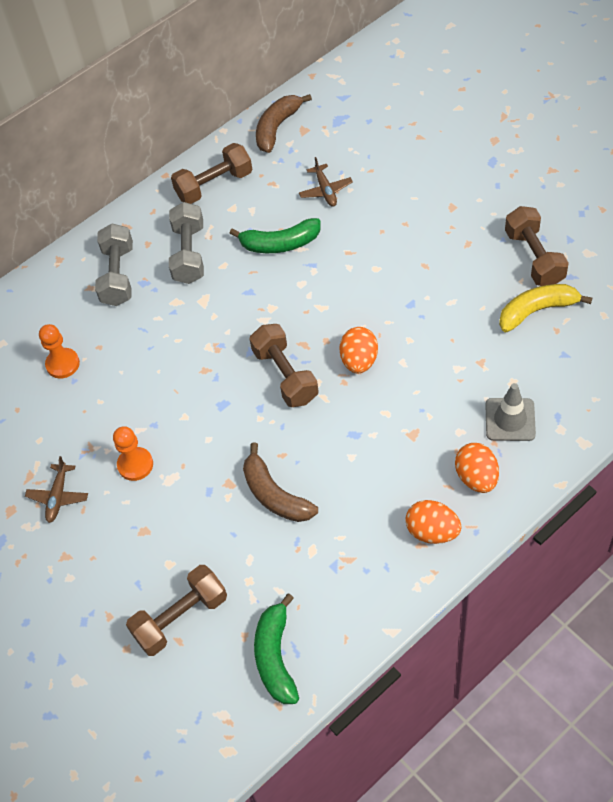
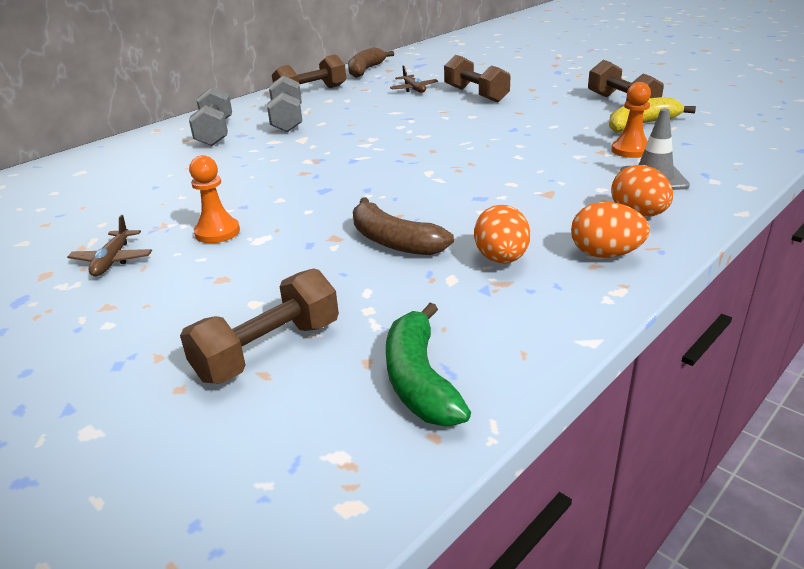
camera: 10 degrees left, 25 degrees down
orange pawn [39,324,80,379] -> orange pawn moved to [611,82,651,158]
green banana [229,218,321,253] -> none
brown dumbbell [250,324,318,407] -> brown dumbbell moved to [444,55,511,103]
orange egg [339,327,378,373] -> orange egg moved to [474,205,530,264]

